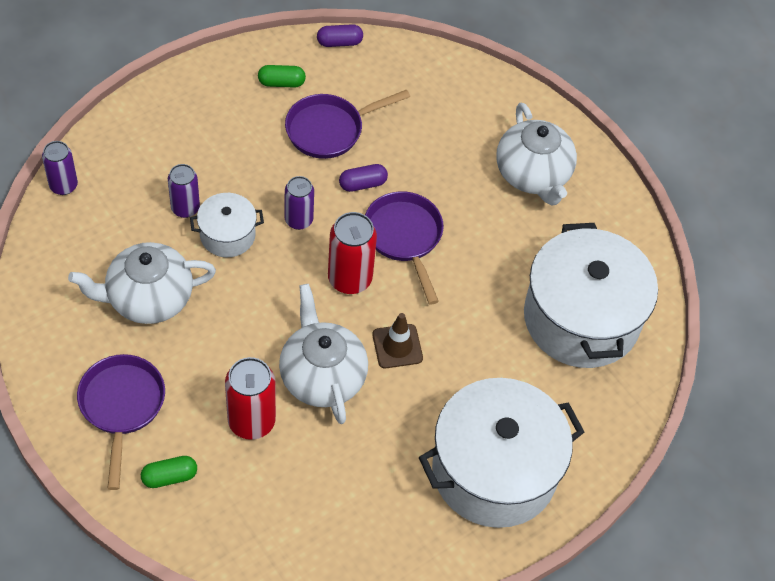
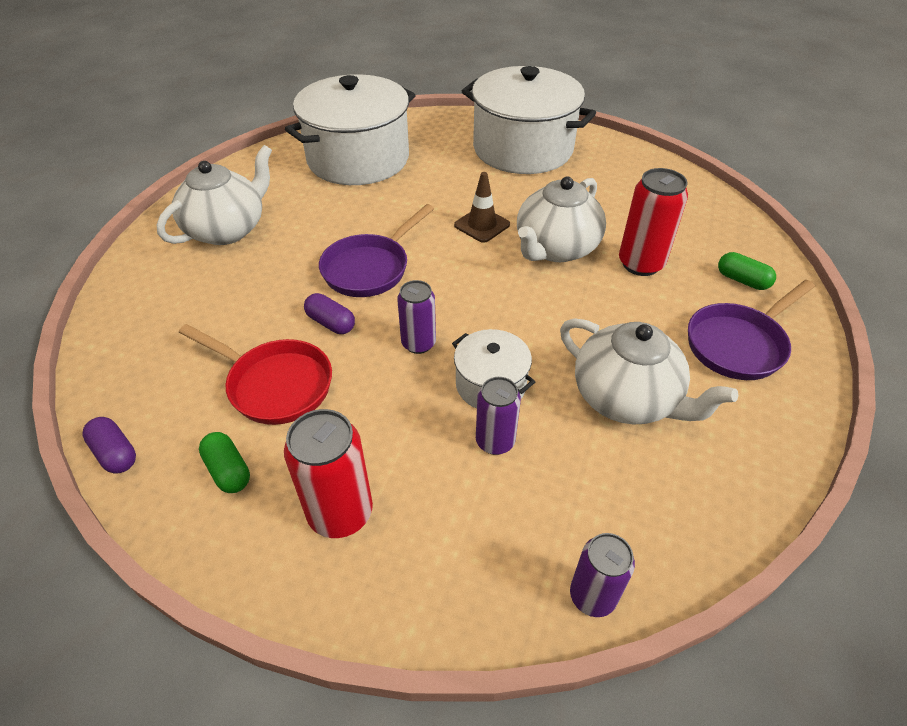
camera: 120 degrees left, 10 degrees down
purple pan [285,90,410,159] -> red pan [179,324,332,425]
red can [328,212,377,294] -> red can moved to [284,409,373,538]

